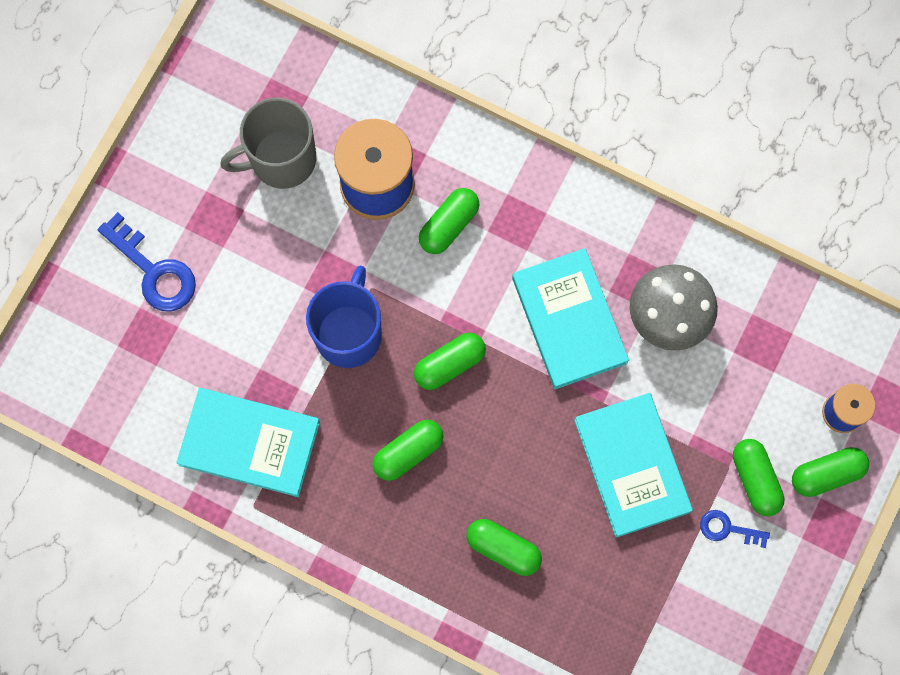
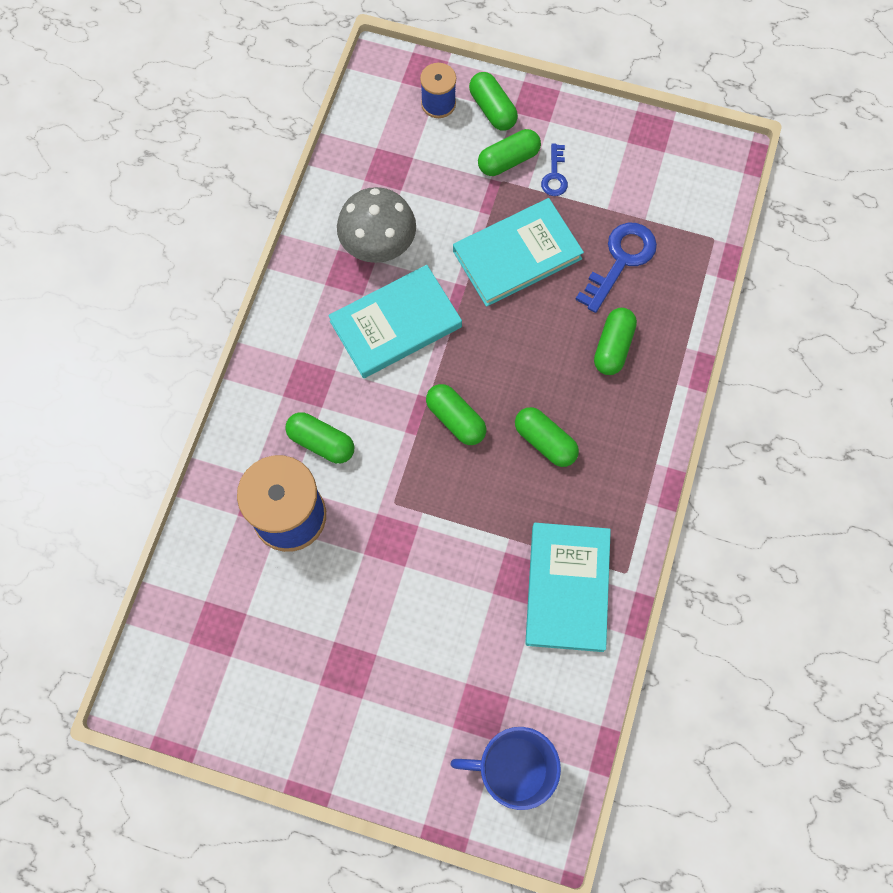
camera: 100 degrees left, 5 degrees down
blue key [98,212,196,311] -> blue key moved to [575,223,657,313]
grey mug [220,98,316,189] -> none
blue mug [306,266,382,368] -> blue mug moved to [451,727,561,810]

